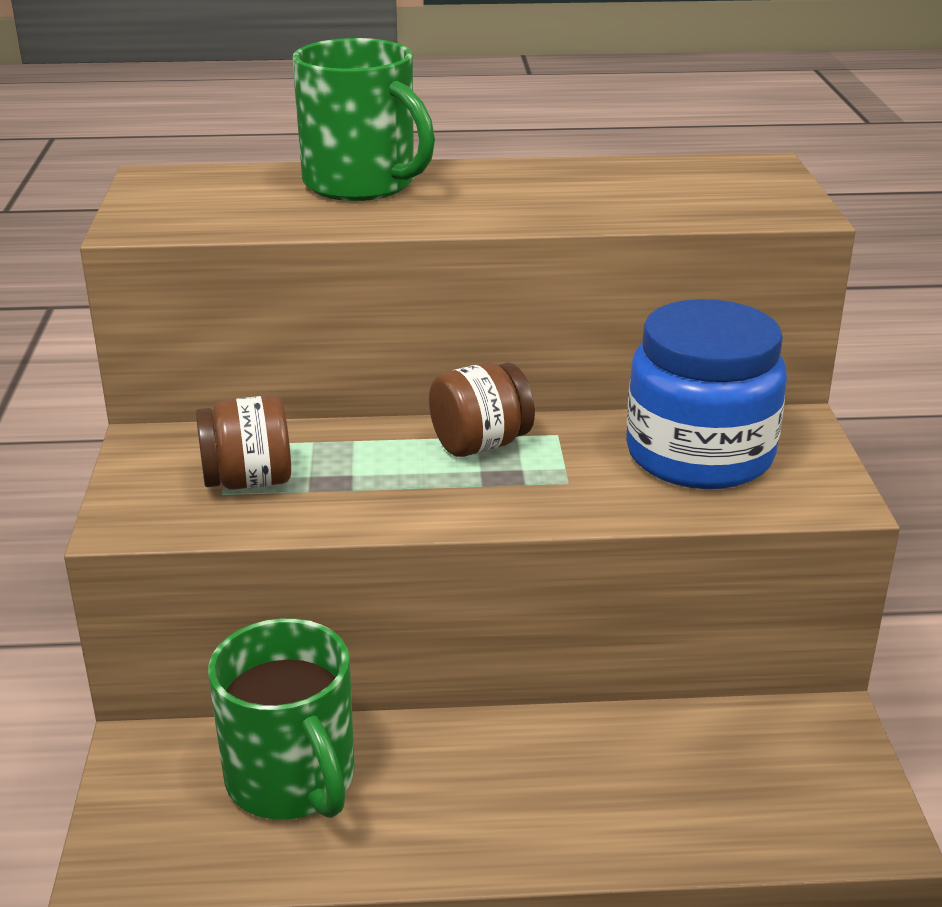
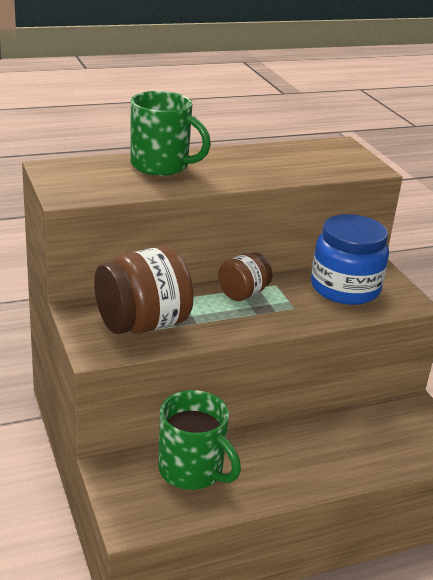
camera: 20 degrees left, 0 degrees up
brown jar [196,395,291,490] -> brown jar [94,246,194,334], size x1.74

